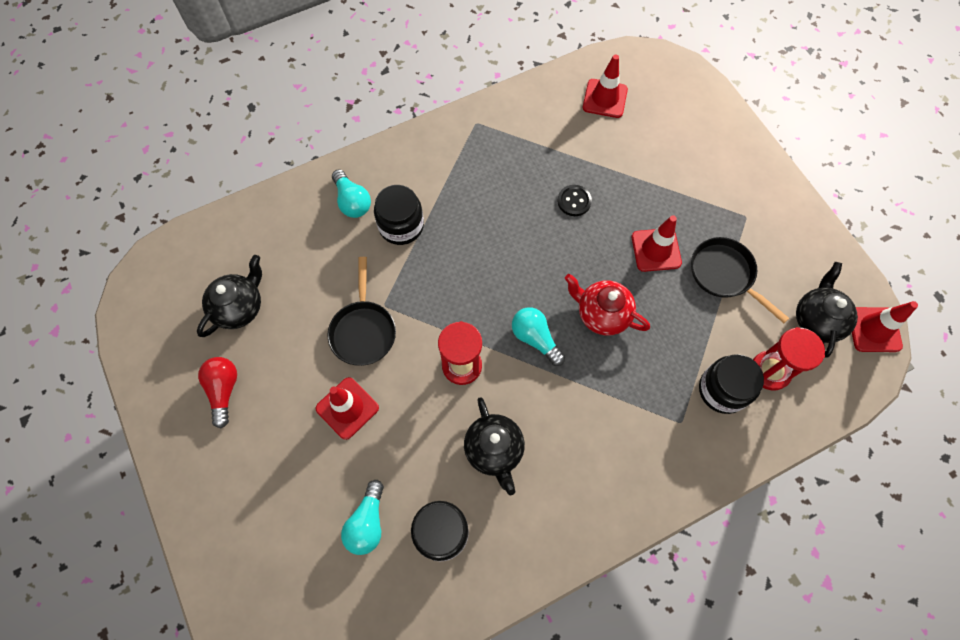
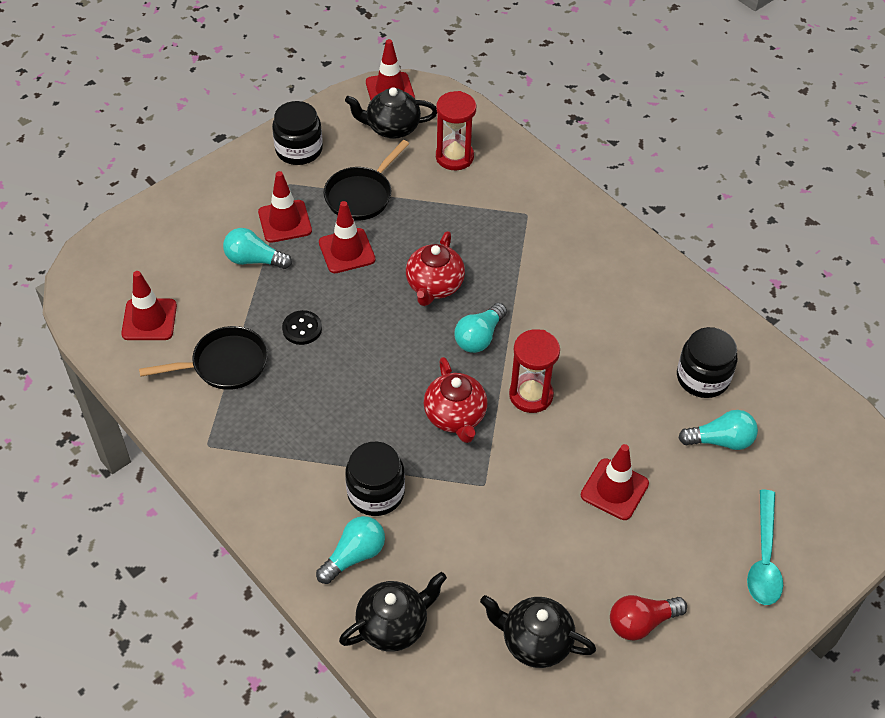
camera: 105 degrees left, 15 degrees down
black pan [327,257,396,366] -> black pan moved to [139,326,268,390]
black teapot [464,397,525,495] -> black teapot moved to [339,572,447,652]
black jar [699,354,764,414] -> black jar moved to [272,101,323,165]
none -> turquoise light bulb [223,228,292,269]
none -> red traffic cone [258,171,312,243]
none -> red teapot [424,357,488,443]
none -> turquoise spoon [747,490,783,605]

